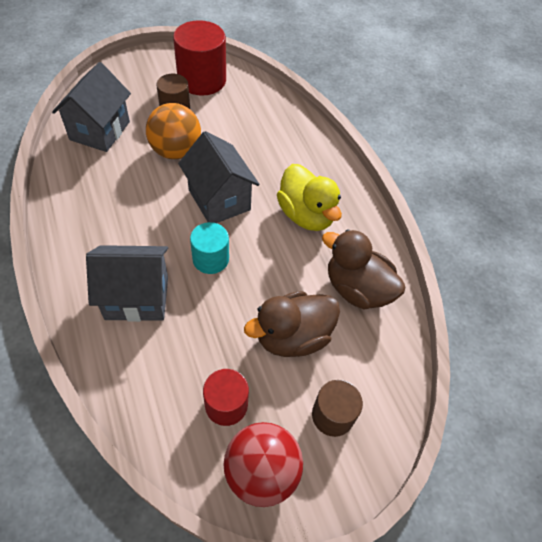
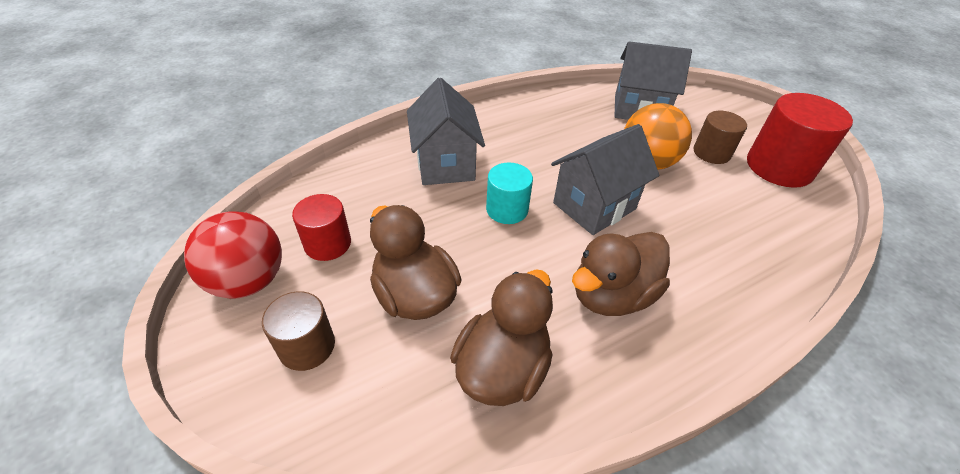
camera: 85 degrees right, 10 degrees down
yellow duck [277,164,342,231] -> brown duck [572,232,670,316]

